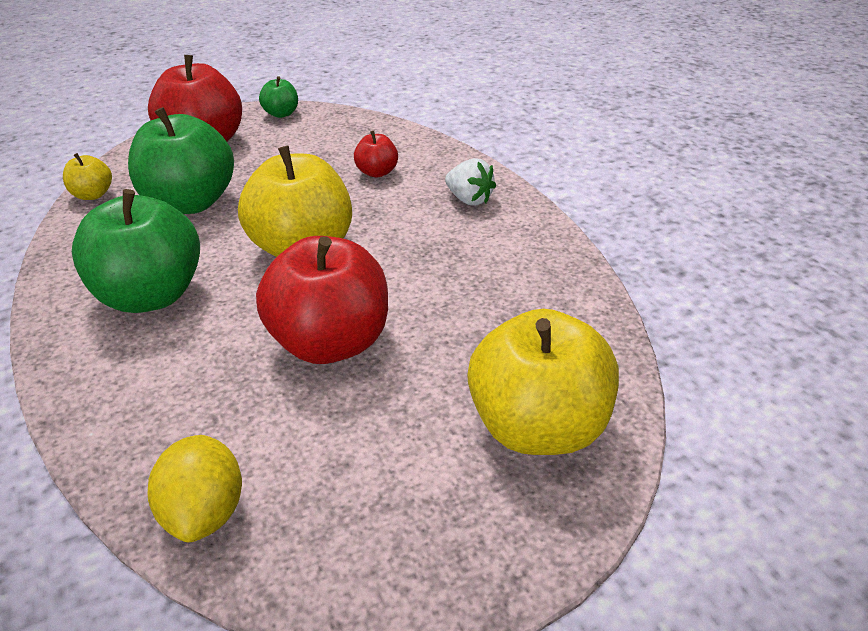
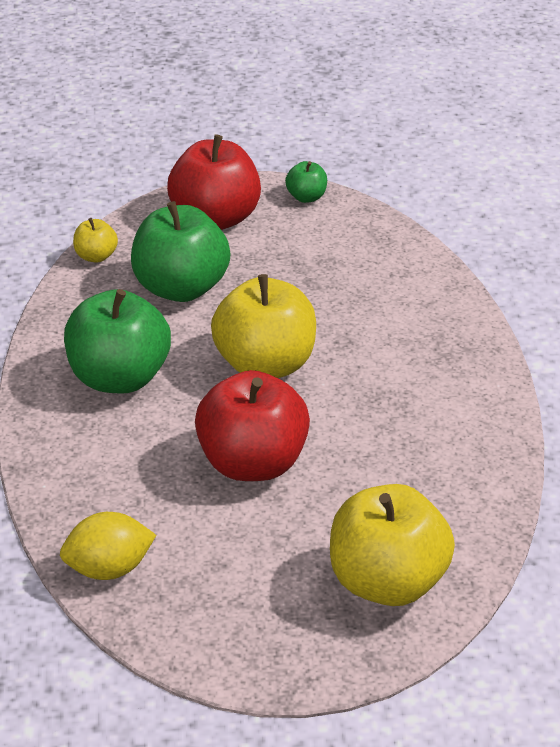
camera: 20 degrees right, 0 degrees up
yellow lemon [147,435,242,542] -> yellow lemon turned 60 degrees clockwise [60,512,156,580]
red apple [354,131,398,177] -> none
white strawberry [445,158,496,206] -> none

